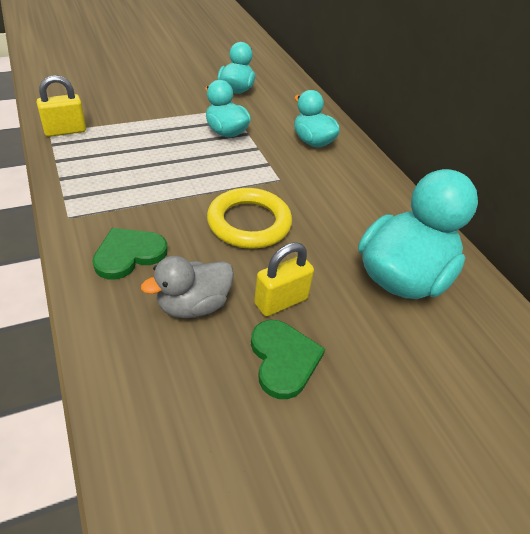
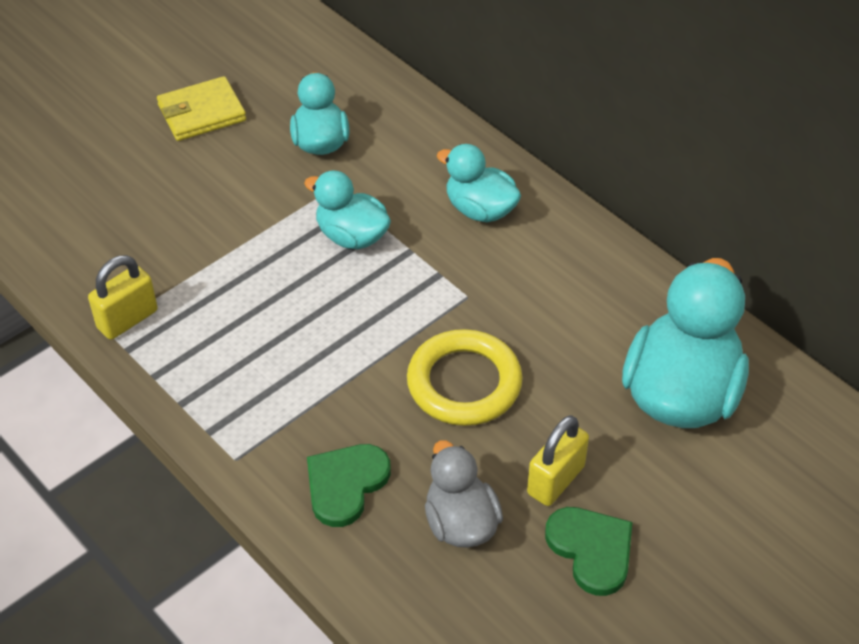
camera: 15 degrees left, 5 degrees up
grey duck [141,256,234,318] -> grey duck turned 120 degrees clockwise [425,440,503,548]
none -> yellow wallet [157,76,246,141]

